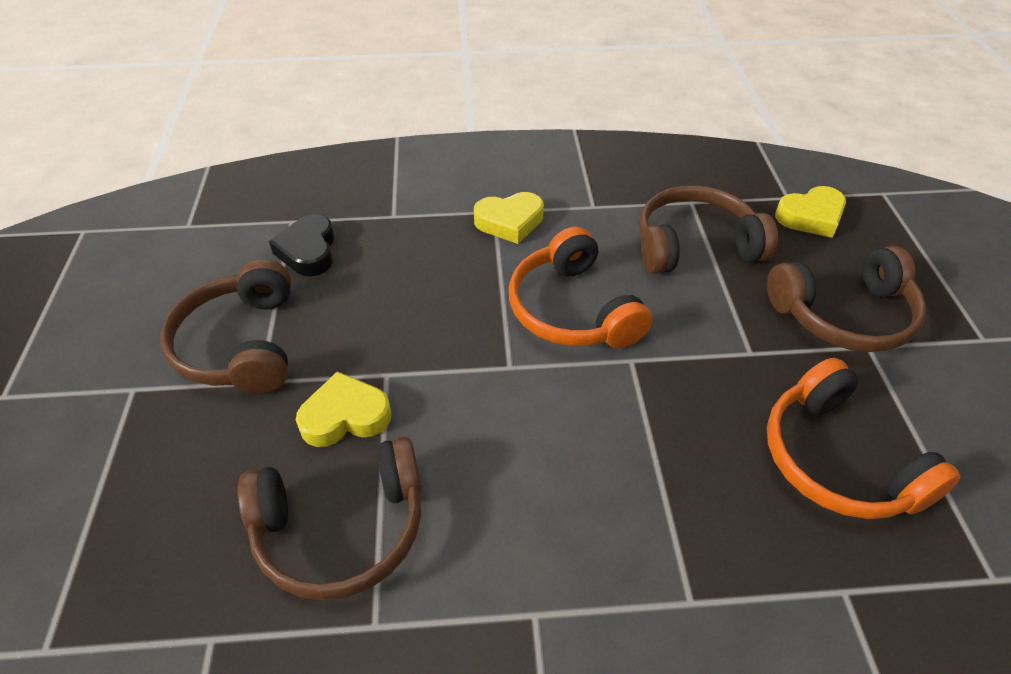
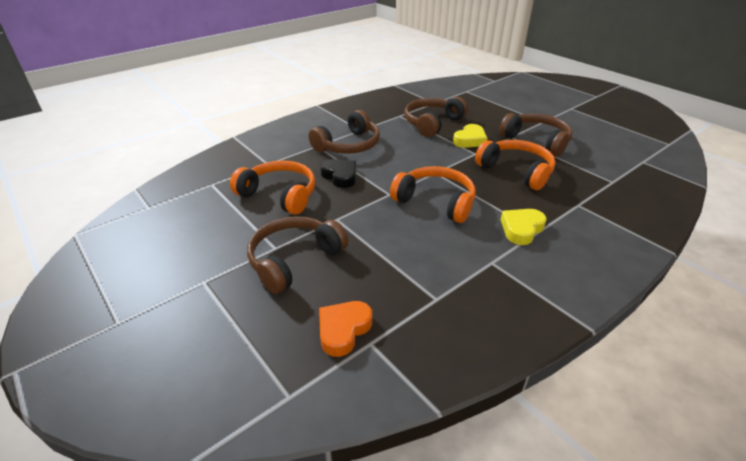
camera: 145 degrees right, 10 degrees down
black heart [269,214,335,276] -> black heart moved to [320,159,356,188]
brown headphones [639,185,778,274] -> brown headphones moved to [309,110,380,154]
yellow heart [775,186,846,238] -> orange heart [319,301,372,357]
none -> orange headphones [475,140,556,190]

